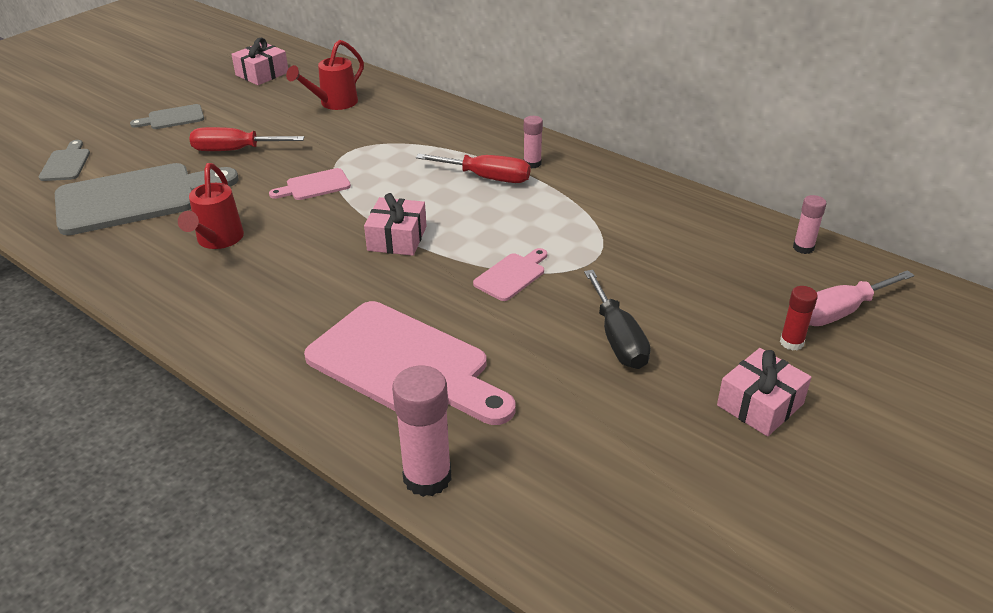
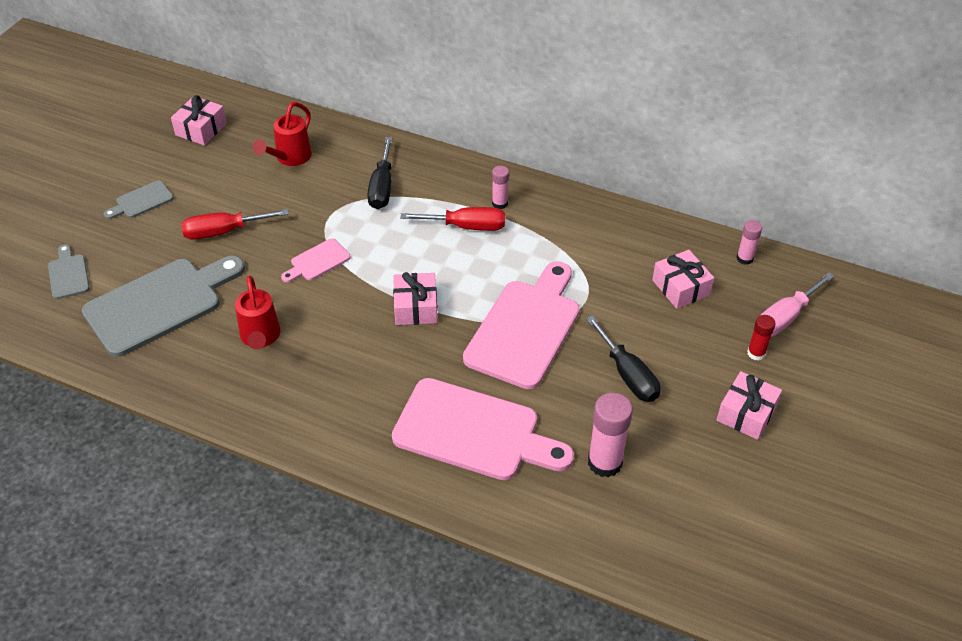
camera: 15 degrees left, 10 degrees up
pink glue stick [392,366,451,497] -> pink glue stick moved to [588,393,633,477]
pink cutting board [473,248,547,301] -> pink cutting board [463,261,580,389], size x2.19
none -> black screwdriver [367,137,392,209]
none -> pink gift [652,250,714,309]

